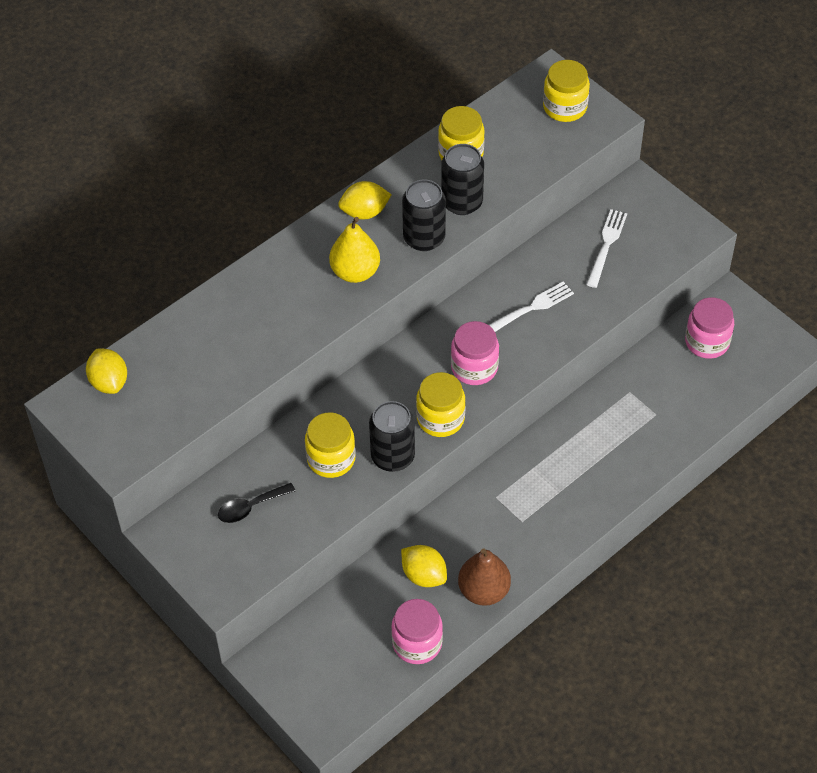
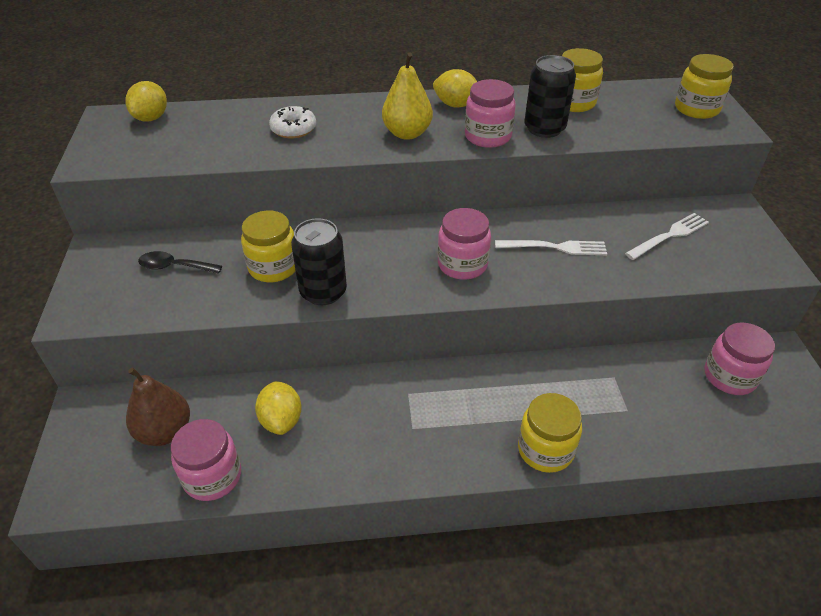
camera: 35 degrees right, 10 degrees down
black can [402,179,446,251] -> pink jar [465,79,516,148]
yellow jar [416,372,466,437] -> yellow jar moved to [518,393,582,473]
brown pear [458,548,511,606] -> brown pear moved to [126,368,190,446]
none -> white donut [269,106,316,138]

